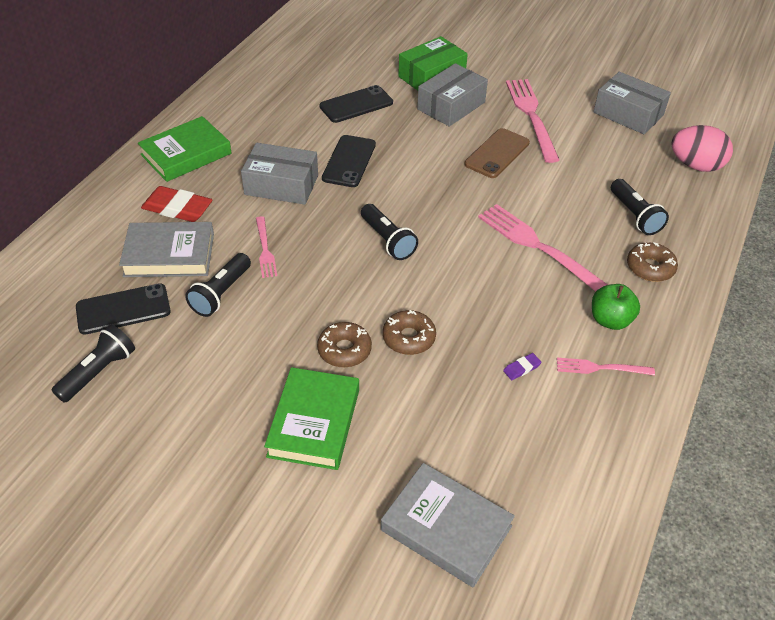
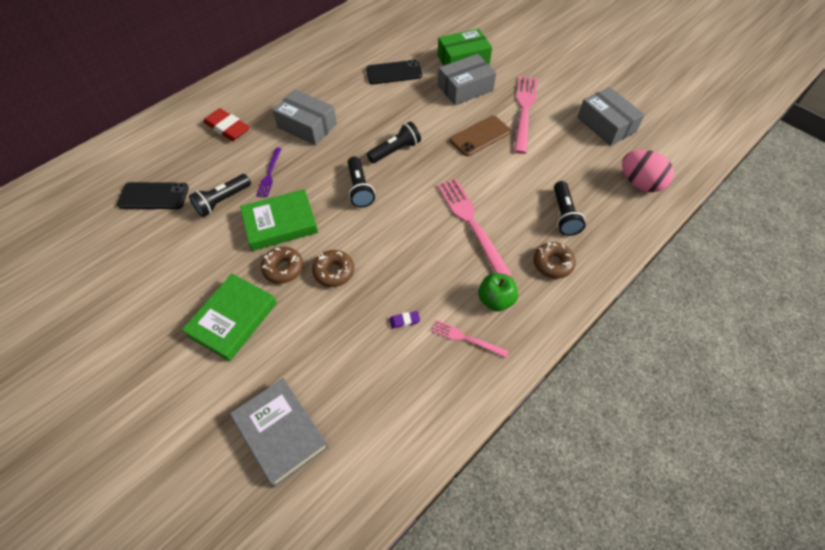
camera: 20 degrees right, 10 degrees up
black flashlight [52,325,135,403] -> black flashlight moved to [367,122,421,163]
grey book [119,222,214,277] -> none
green book [138,116,232,182] -> green book moved to [240,189,318,251]
pink fork [256,216,277,278] -> purple fork [256,148,281,197]
black phone [322,135,376,187] -> none

